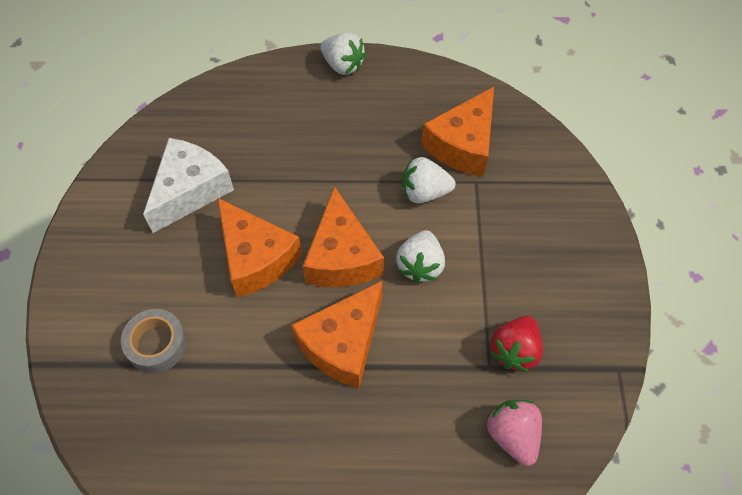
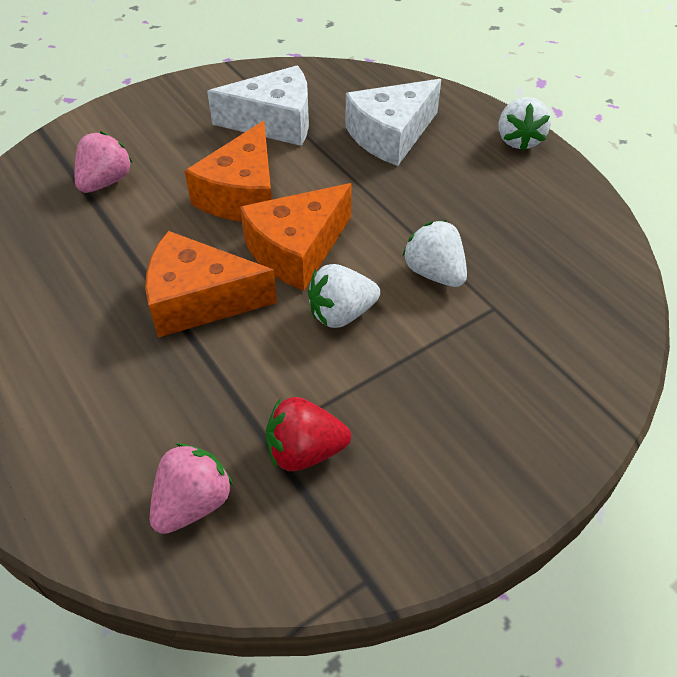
camera: 55 degrees right, 10 degrees down
grey tape [121,309,187,373] -> pink strawberry [75,131,133,193]
orange cheese [421,87,494,177] -> none
none -> white cheese [345,79,441,166]

